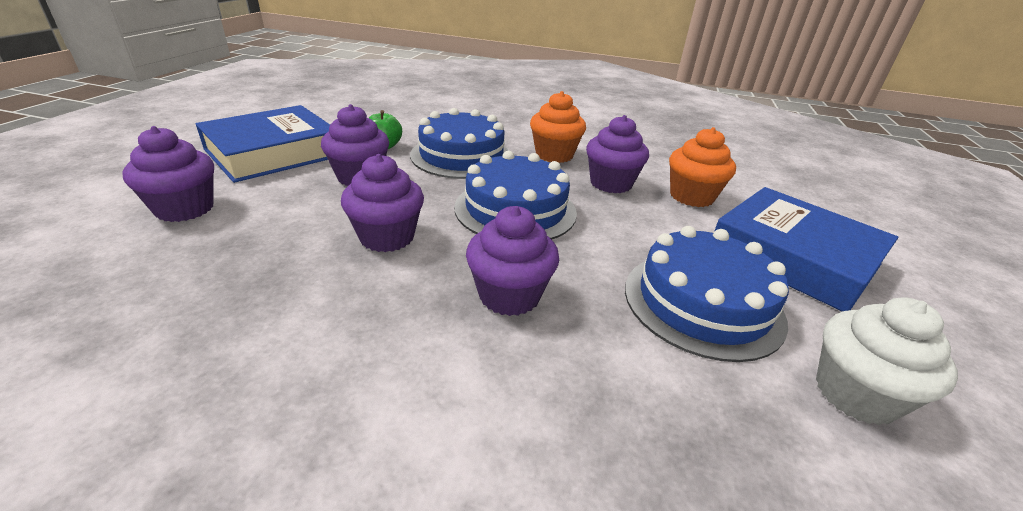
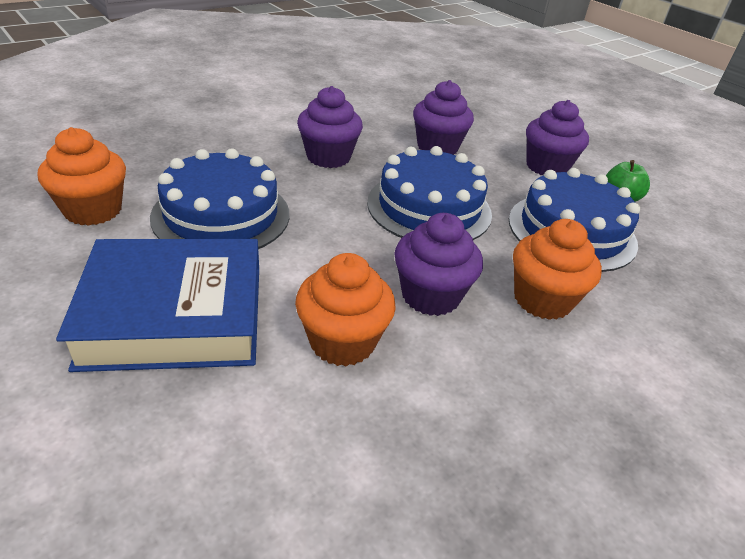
camera: 125 degrees right, 5 degrees up
purple cupcake [122,126,214,222] -> none
blue book [195,105,330,183] -> none
white cupcake [816,297,958,425] -> orange cupcake [38,127,126,226]

